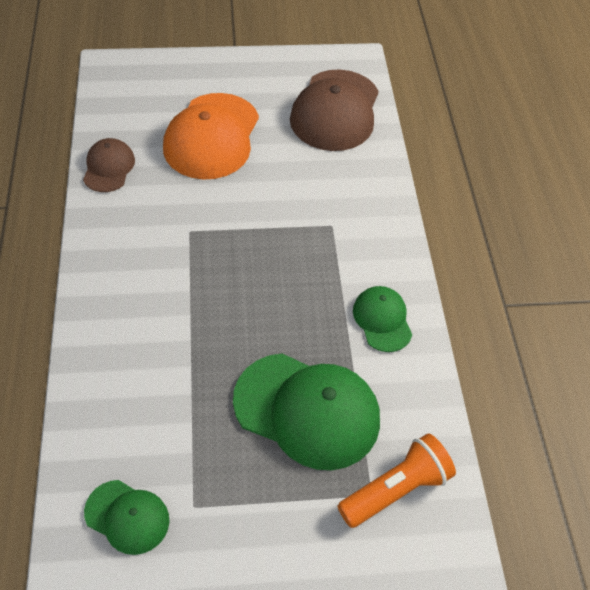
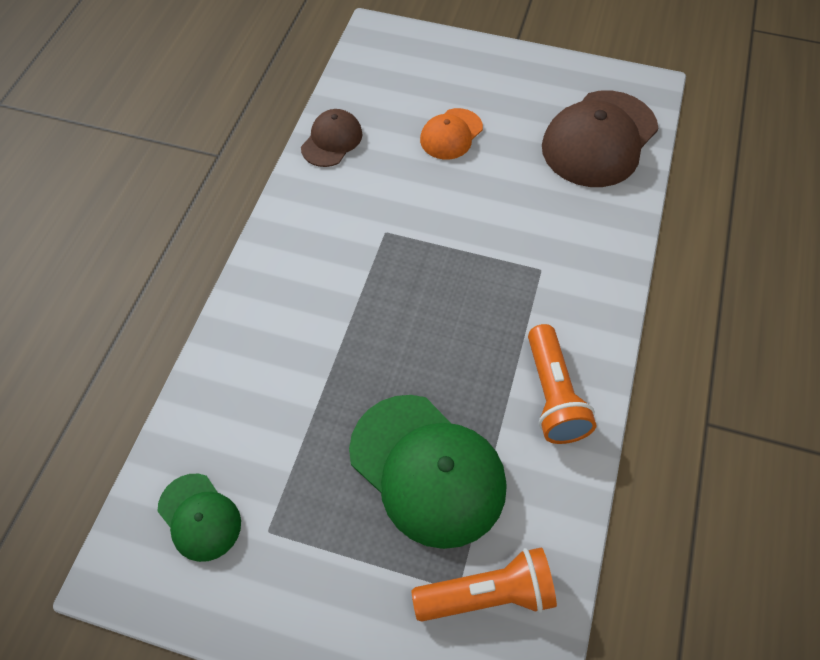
camera: 25 degrees right, 5 degrees up
orange cap [163,93,259,180] -> orange cap [420,108,483,159], size x0.53
green cap [353,286,412,352] -> orange flashlight [528,324,596,444]

